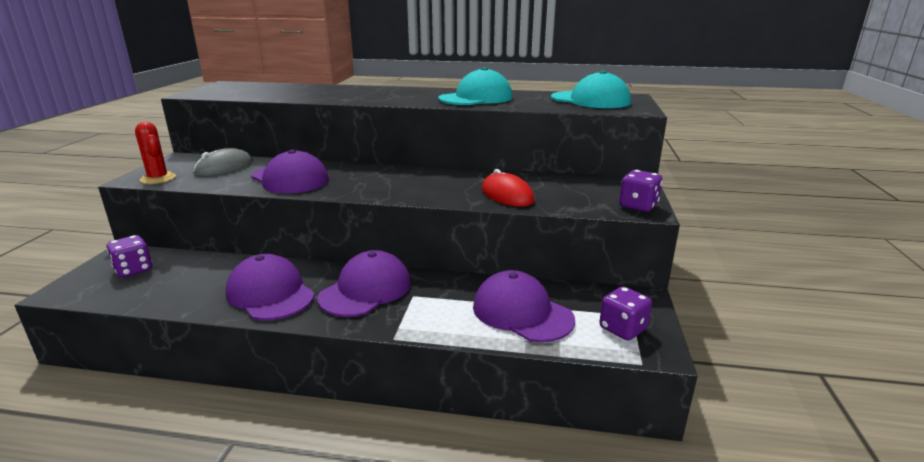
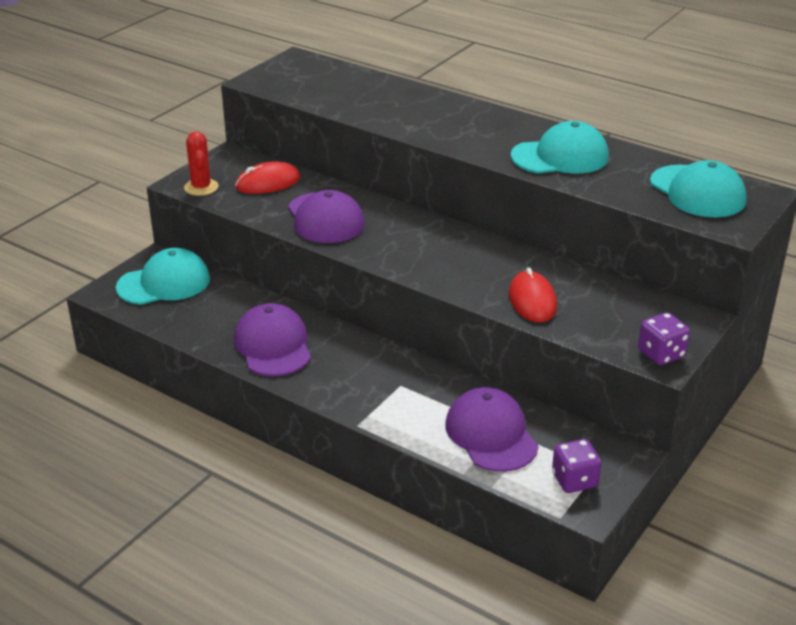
camera: 25 degrees right, 10 degrees up
purple dice [106,235,152,278] -> turquoise cap [116,248,210,305]
grey mouse [193,148,253,176] -> red mouse [235,161,300,194]
purple cap [317,250,411,317] -> none

